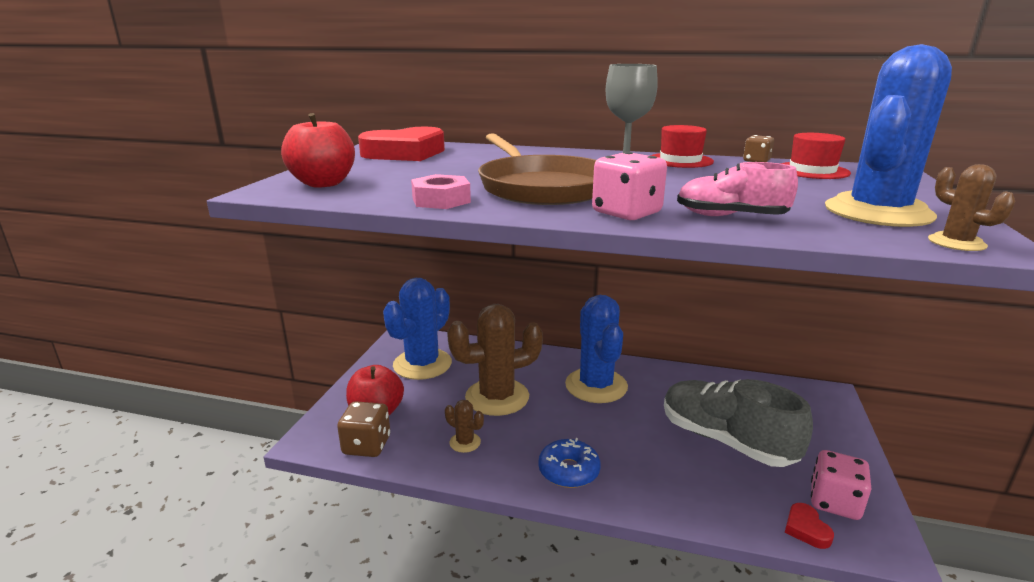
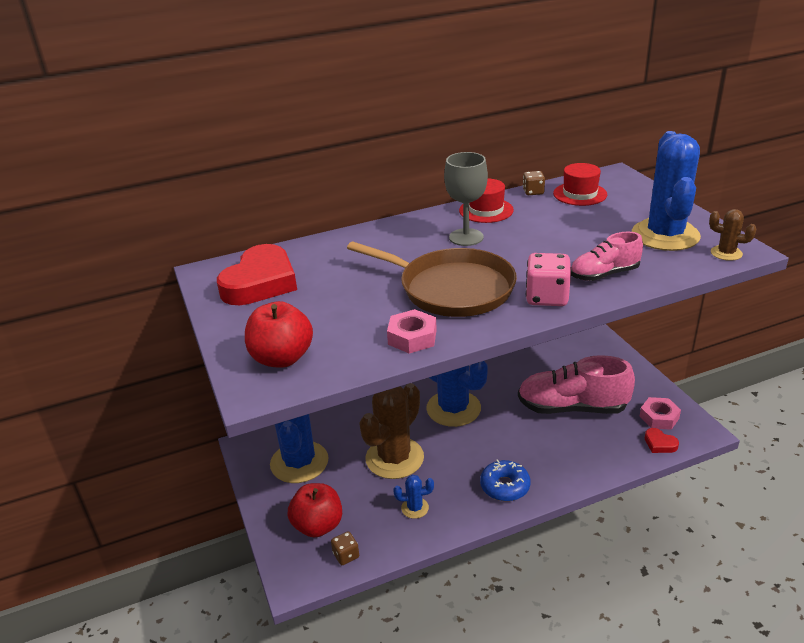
camera: 35 degrees left, 10 degrees up
brown dice [337,401,390,457] -> brown dice [331,531,359,565], size x0.58
brown cactus [445,400,484,453] -> blue cactus [393,475,434,519]
grey shoe [664,379,813,467] -> pink shoe [518,355,635,414]
pink dice [811,450,871,520] -> pink nut [639,397,681,430]

